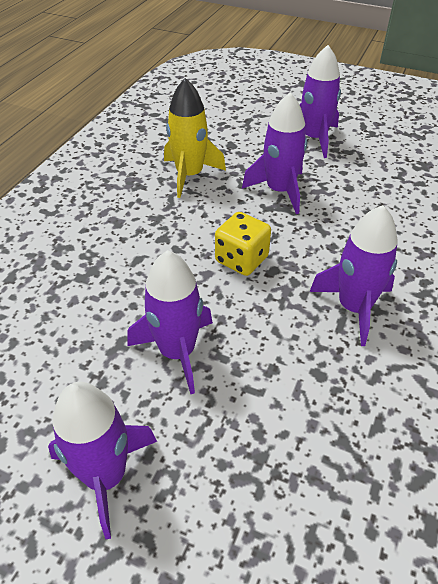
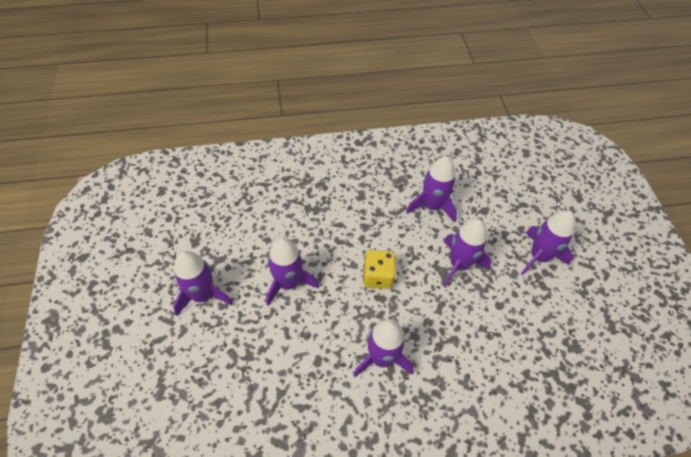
camera: 55 degrees right, 10 degrees up
yellow rocket [164,78,226,198] -> purple rocket [406,156,457,223]

